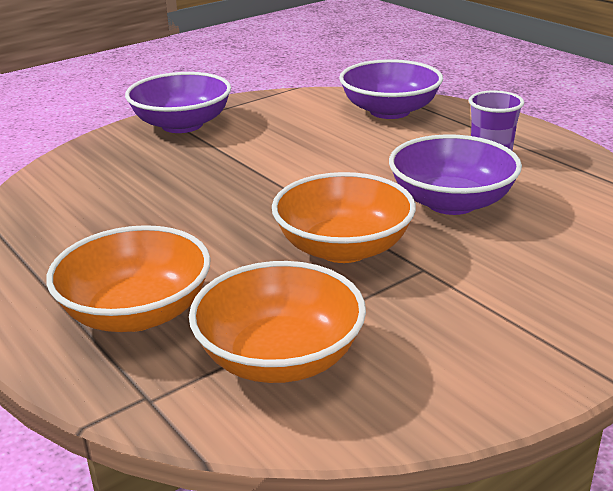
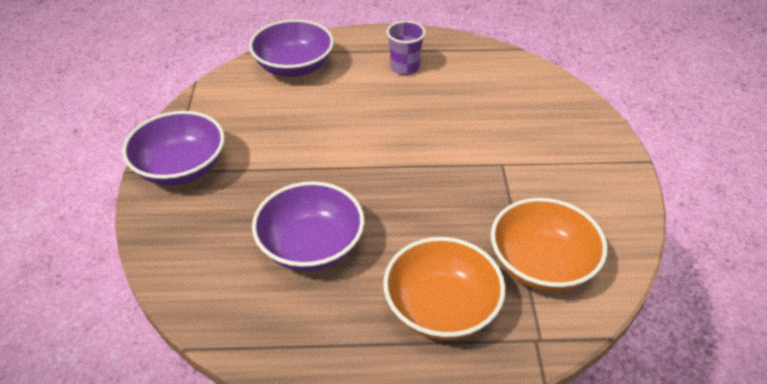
camera: 55 degrees left, 15 degrees up
orange bowl [272,172,416,263] -> none
purple bowl [389,134,522,215] -> purple bowl moved to [252,181,364,271]

